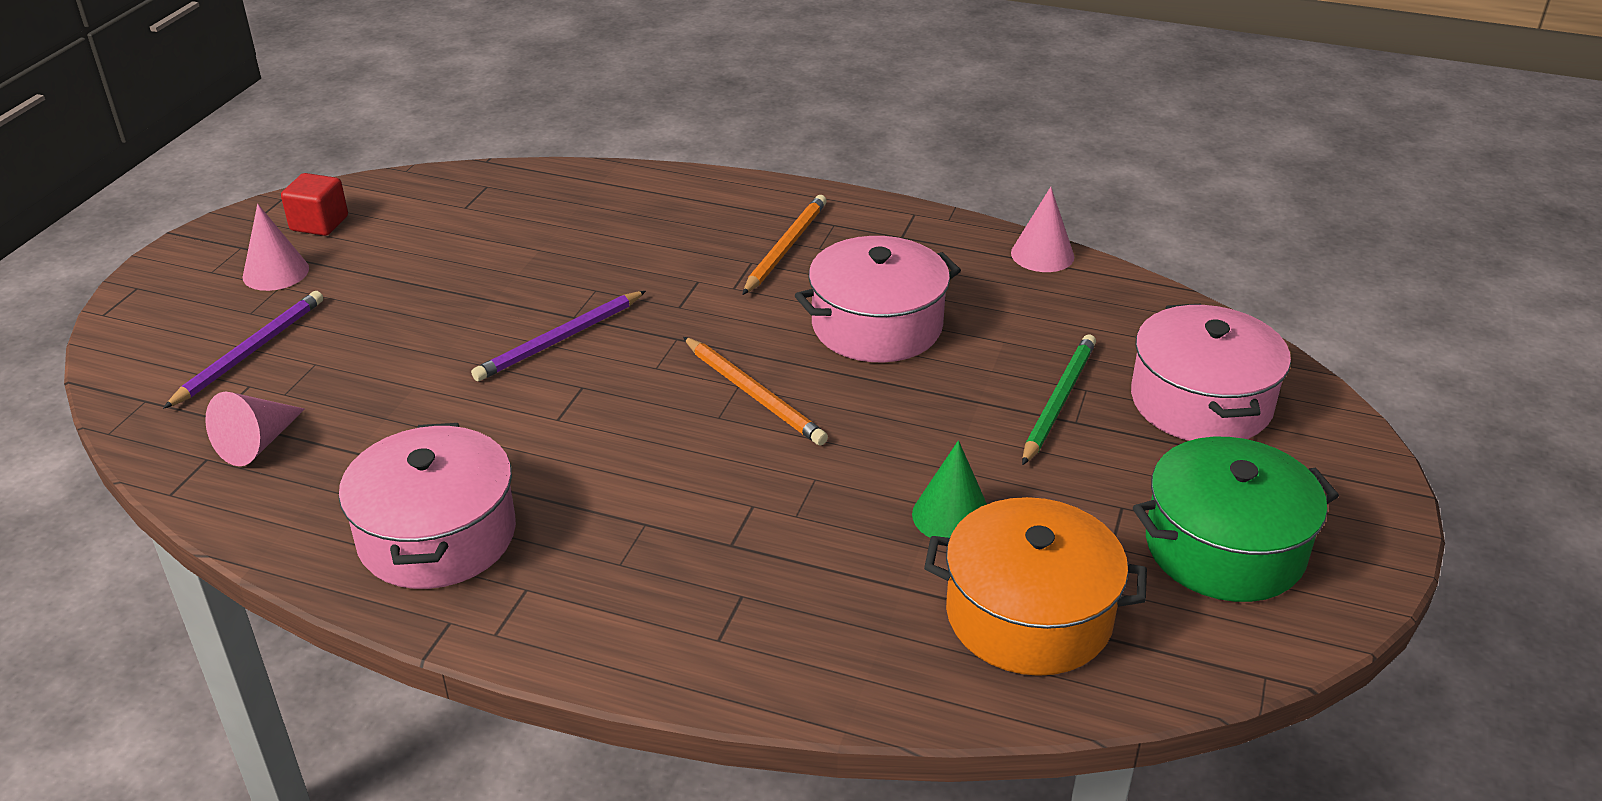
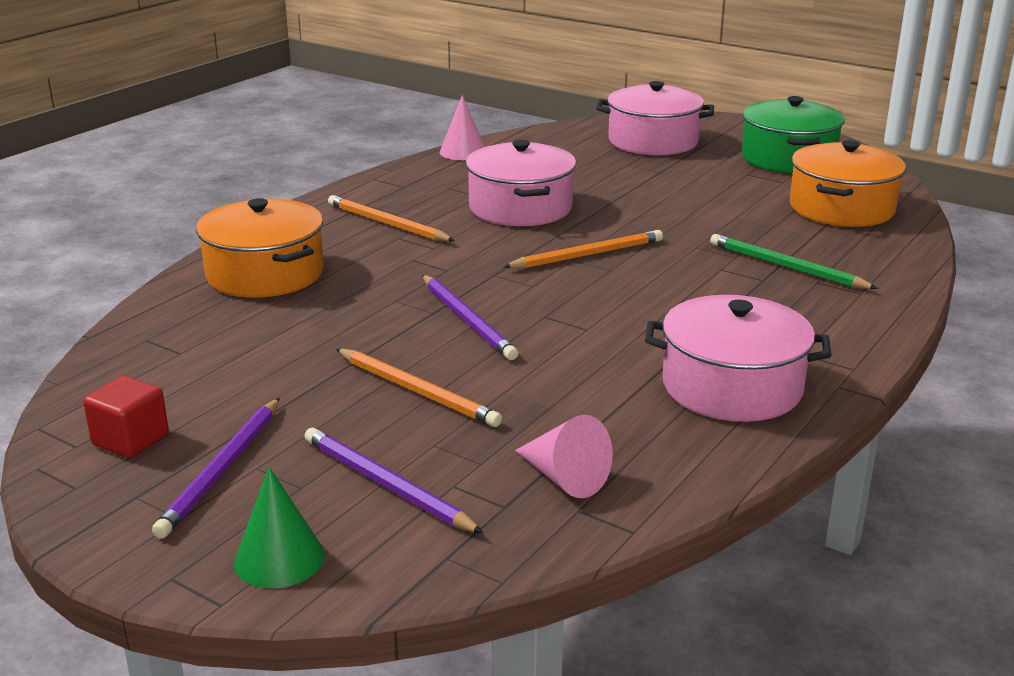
camera: 75 degrees left, 10 degrees down
pink cone [242,204,309,291] -> purple pencil [152,398,280,538]
green cone [912,440,987,538] -> green cone moved to [234,467,325,588]
green pencil [1022,334,1096,465] -> green pencil moved to [710,234,878,289]
none -> orange pot [196,198,324,298]
none -> orange pencil [336,348,502,427]

